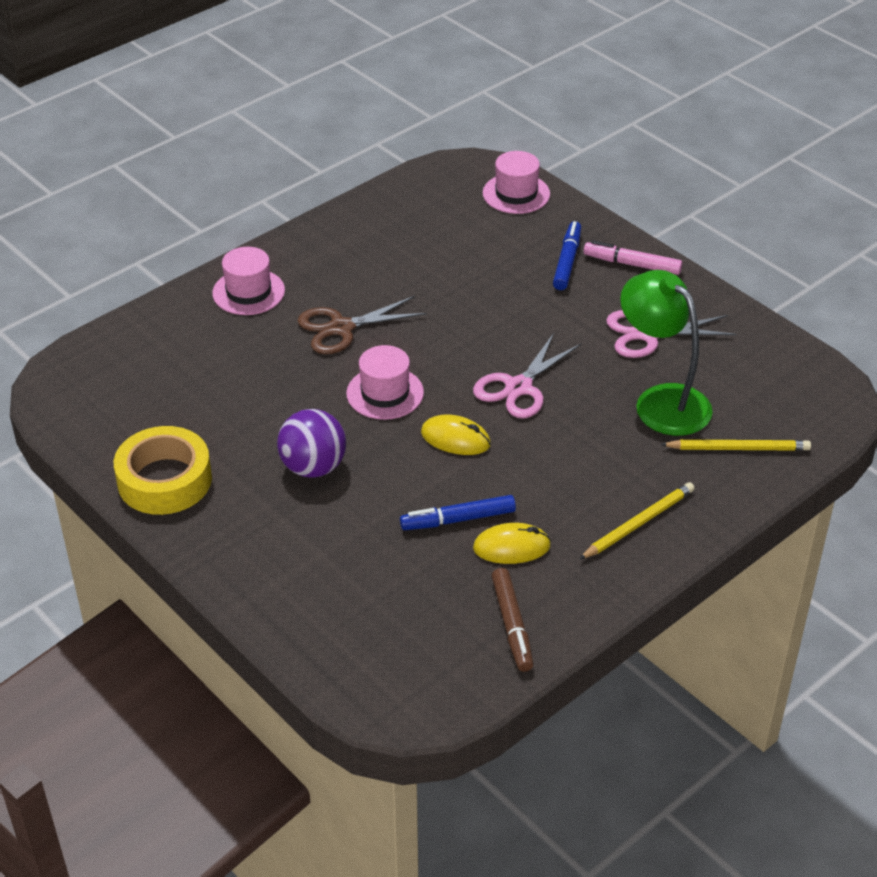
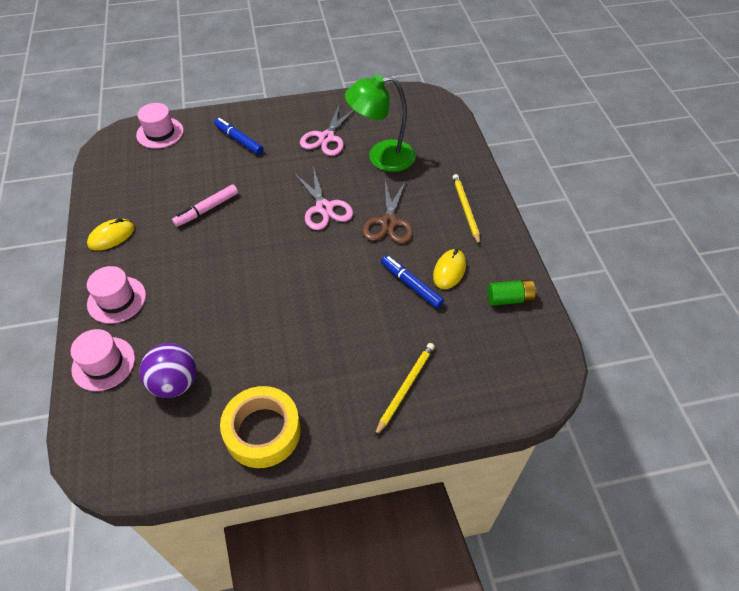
camera: 60 degrees left, 10 degrees up
purple ball [277,409,346,478] -> purple ball moved to [140,343,197,398]
brown scissors [298,296,427,354] -> brown scissors moved to [363,180,413,244]
pink hat [346,345,424,420] -> pink hat moved to [70,329,135,391]
blue marker [400,495,516,530] -> blue marker turned 120 degrees clockwise [381,255,444,308]
yellow mouse [421,414,491,455] -> yellow mouse moved to [87,218,135,251]
brown marker [492,568,534,672] -> green battery [488,279,537,306]
pink marker [584,240,683,275] -> pink marker moved to [172,185,238,227]
yellow pencil [660,439,811,451] -> yellow pencil moved to [375,343,435,436]

